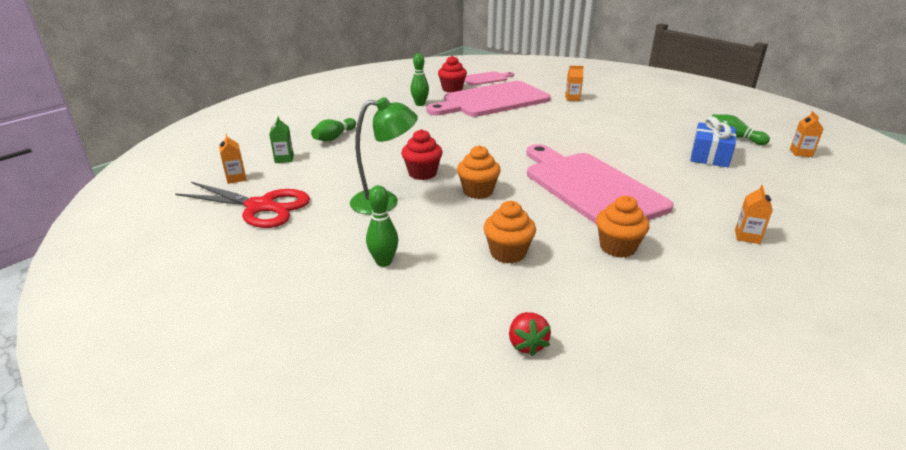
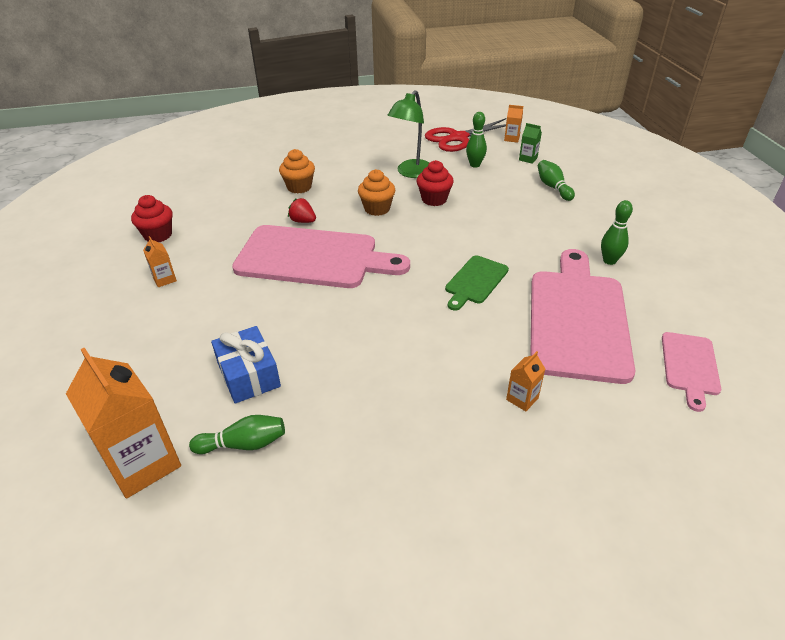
camera: 130 degrees right, 10 degrees up
green bowling pin [366,185,398,267] -> green bowling pin moved to [466,112,487,168]
red cupcake [438,55,467,93] -> red cupcake moved to [131,195,173,242]
red strawberry [509,312,551,356] -> red strawberry moved to [288,198,316,223]
orange cupcake [596,196,650,258] -> none
orange carton [790,111,824,157] -> orange carton [66,347,181,498], size x2.21
none -> green cutting board [445,255,509,311]

